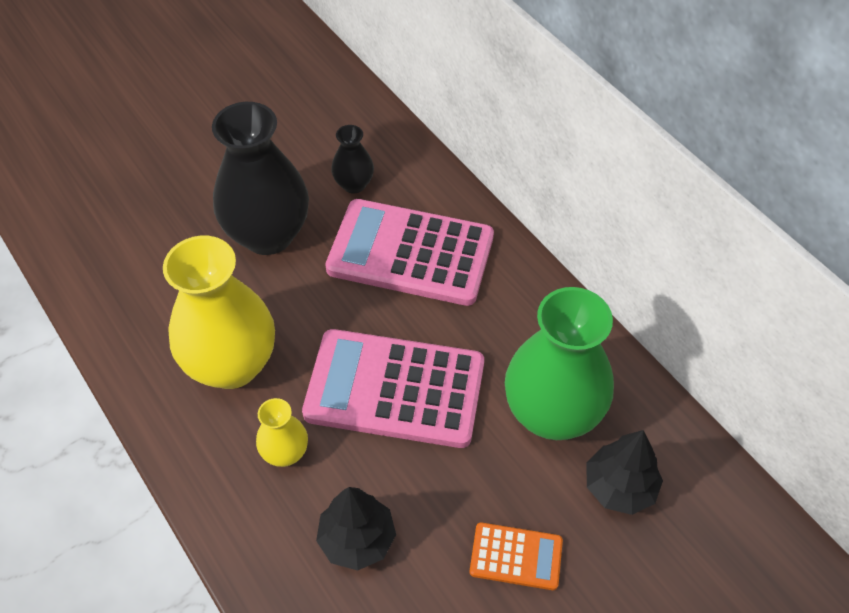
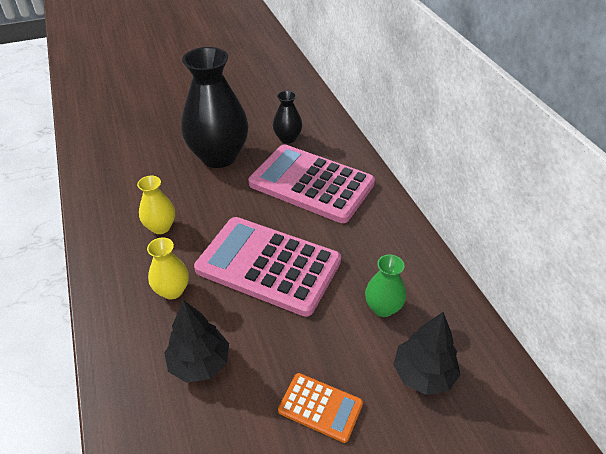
camera: 15 degrees right, 10 degrees down
yellow vase [163,236,275,389] -> yellow vase [137,176,175,234], size x0.48
green vase [505,287,614,440] -> green vase [365,254,406,317], size x0.48

